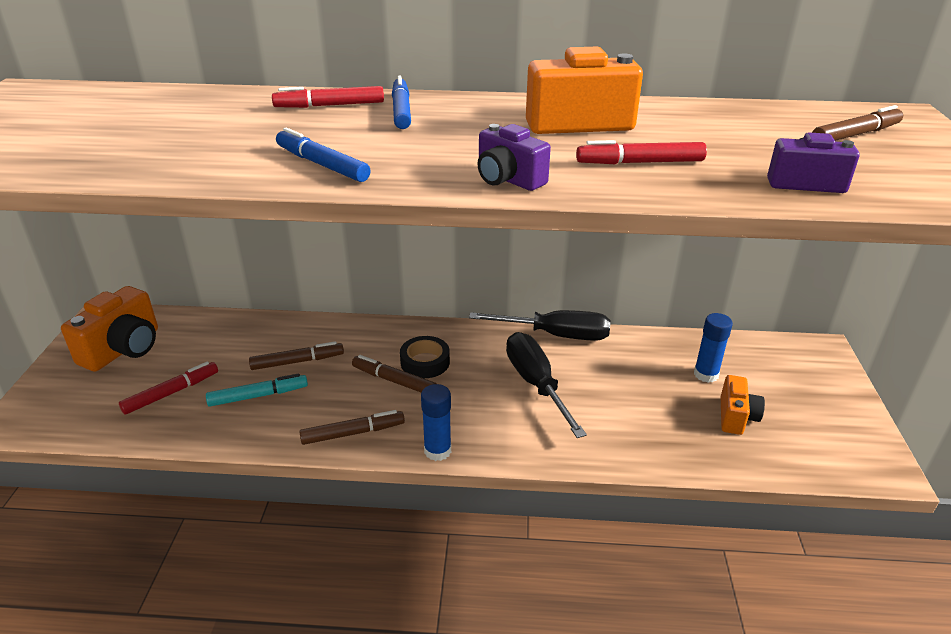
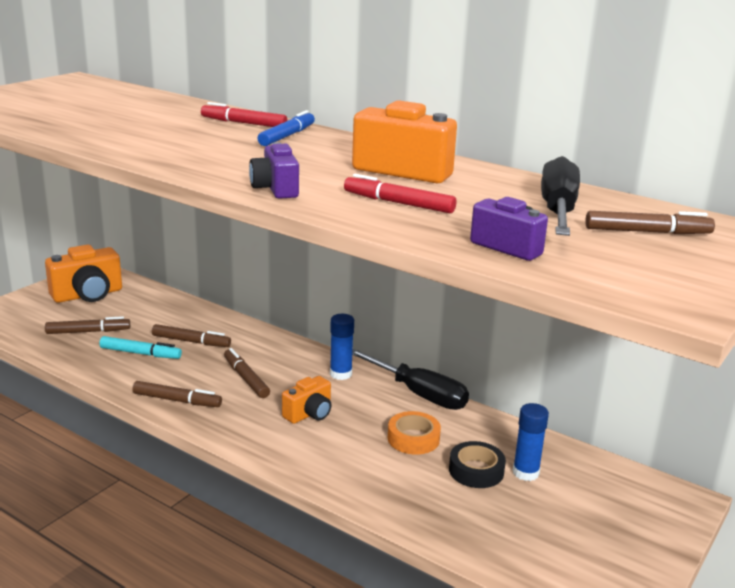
camera: 30 degrees right, 10 degrees down
red marker [119,361,218,414] -> brown marker [45,316,130,334]
blue marker [276,128,371,182] -> none
black tape [400,336,450,378] -> black tape moved to [449,441,506,488]
blue glue stick [421,384,451,461] -> blue glue stick moved to [330,314,354,380]
black screwdriver [506,332,587,438] -> black screwdriver moved to [541,156,580,236]
orange camera [721,375,765,435] -> orange camera moved to [282,376,332,424]
none -> orange tape [388,411,441,455]

